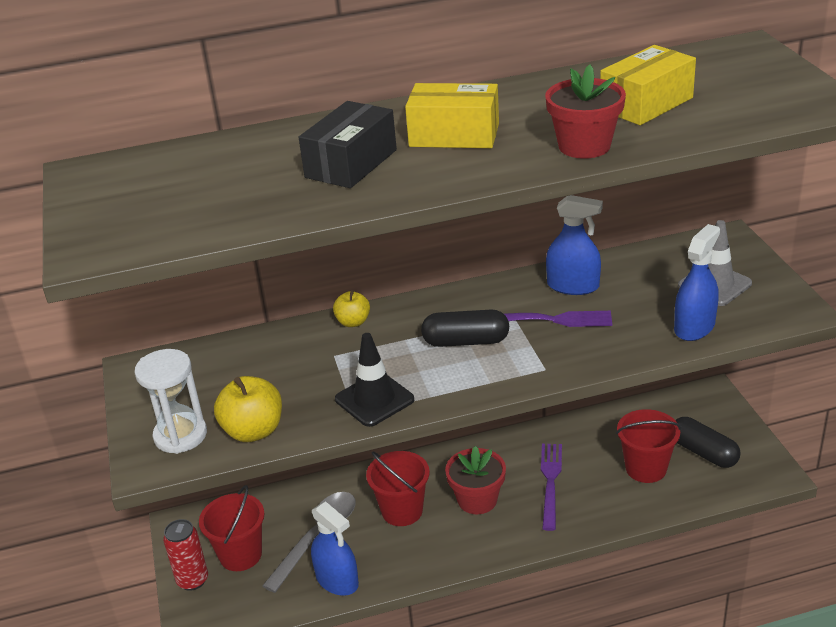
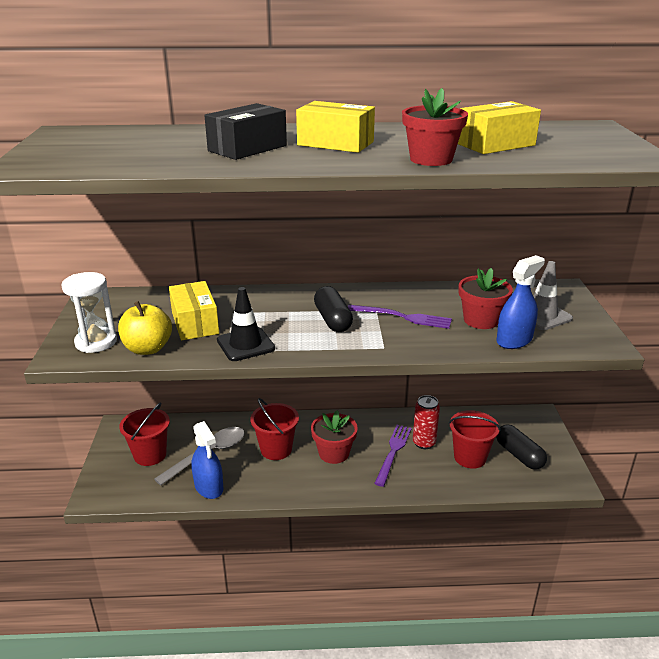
camera: 10 degrees right, 5 degrees down
red can [163,519,208,591] -> red can moved to [413,395,440,449]
yellow apple [333,290,370,327] -> none
black capsule [421,310,509,347] -> black capsule turned 60 degrees clockwise [314,286,353,332]
blue spray bottle [546,195,603,295] -> none
none -> yellow box [169,281,219,340]
none -> red flower pot [459,268,513,329]

